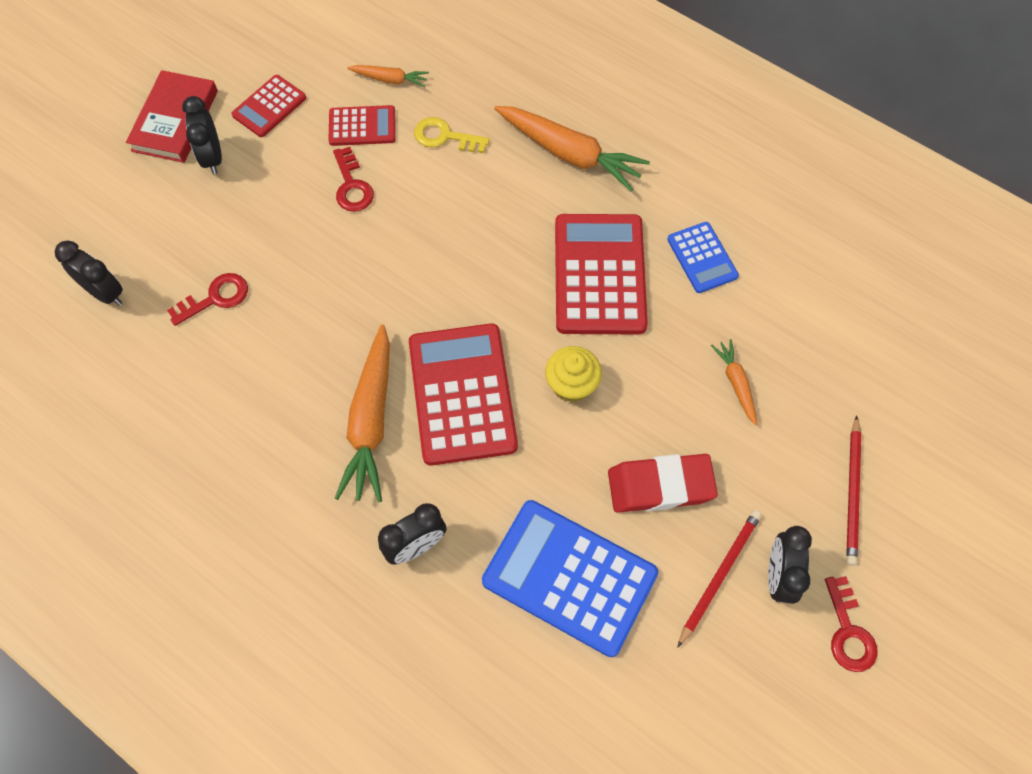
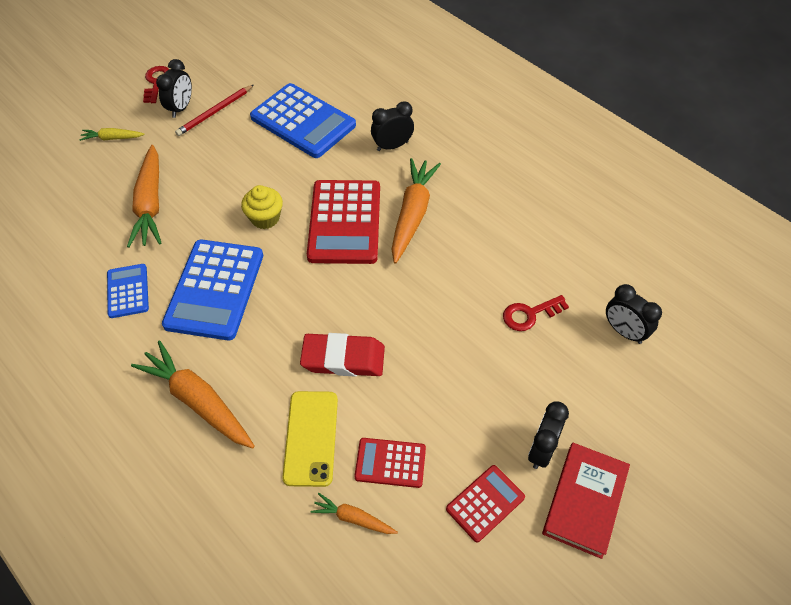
camera: 170 degrees left, 10 degrees down
black clock [182,96,222,174] -> black clock turned 150 degrees counterclockwise [528,401,569,469]
red key [333,147,374,212] -> none
yellow key [414,117,489,153] -> yellow phone [282,391,338,487]
red calculator [555,214,648,334] -> blue calculator [162,240,263,340]
red eraser [608,454,718,513] -> red eraser moved to [300,333,385,377]
orange carrot [711,339,757,425] -> orange carrot [127,145,161,248], size x1.97
red pencil [846,415,861,566] -> yellow carrot [80,128,145,141]

